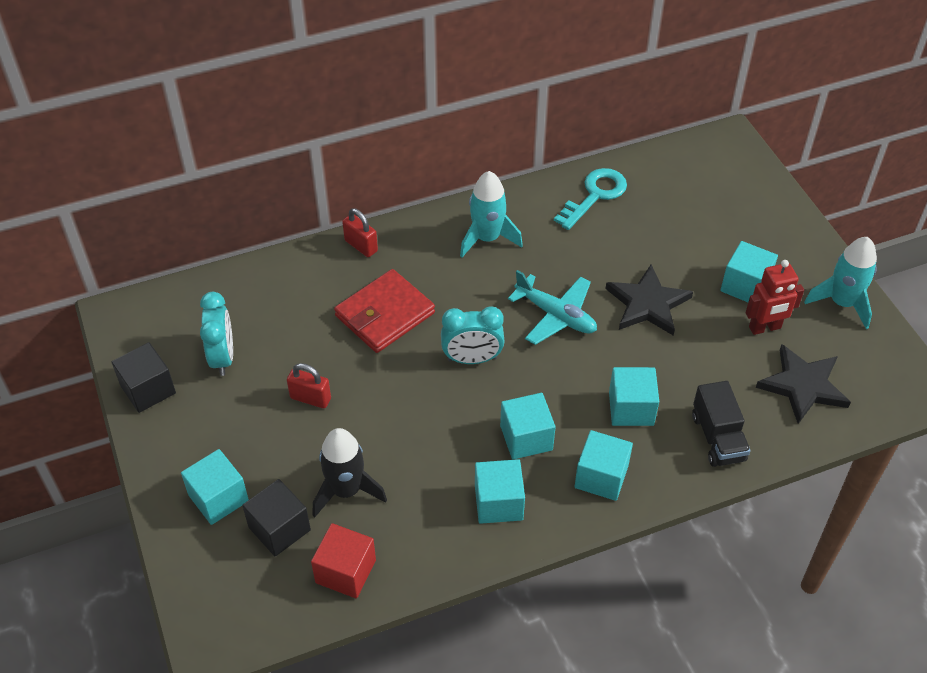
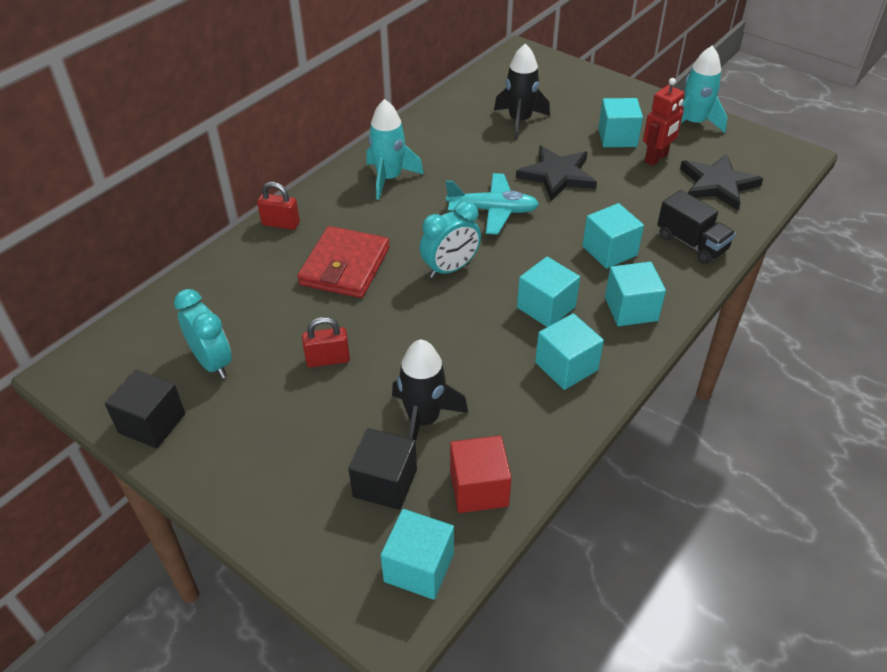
camera: 30 degrees left, 5 degrees down
turquoise cube [181,449,249,525] -> turquoise cube moved to [381,509,454,600]
turquoise key [554,168,627,230] -> none
none -> black rocket [494,44,550,140]

